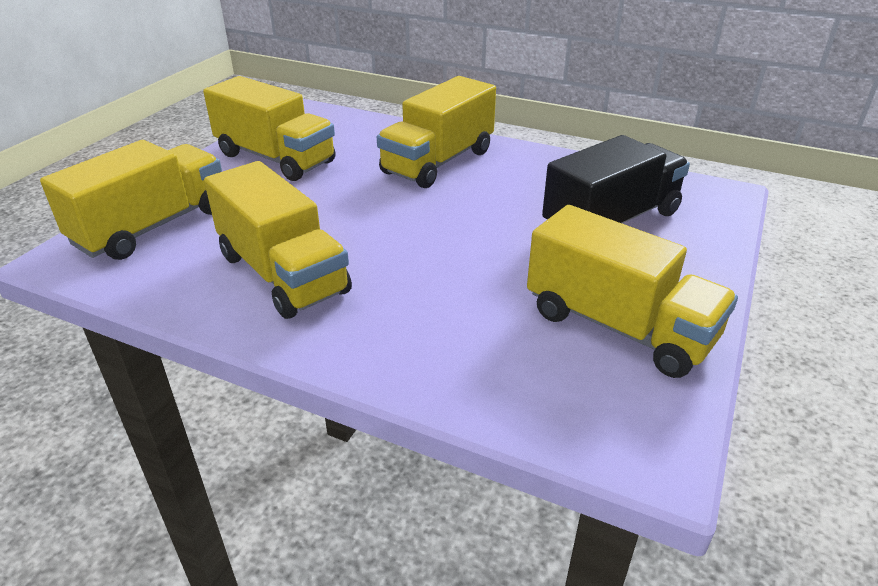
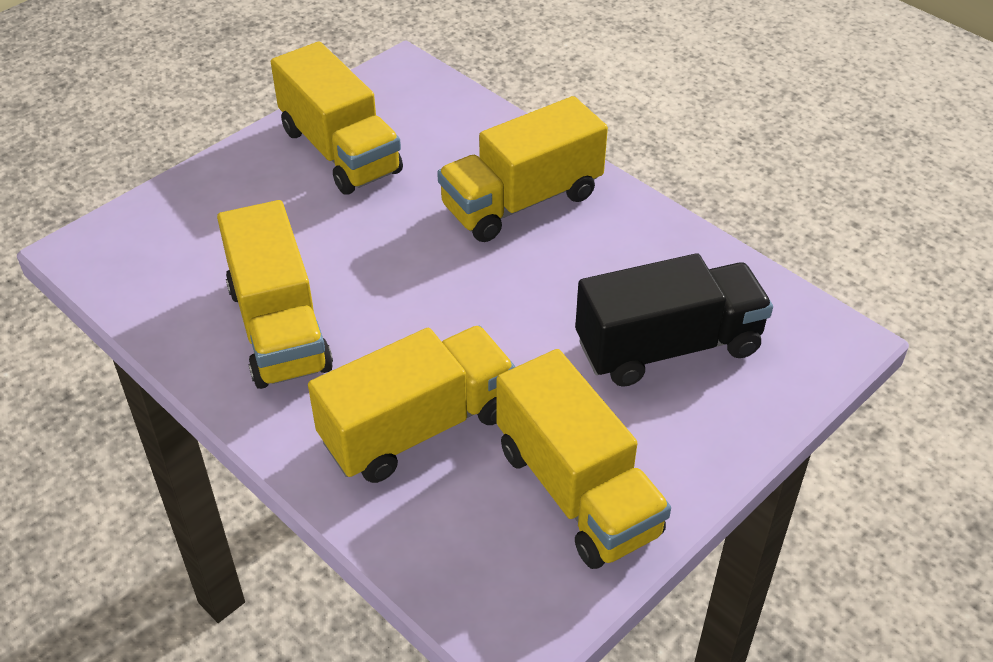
camera: 20 degrees right, 10 degrees up
yellow truck [40,140,222,260] -> yellow truck moved to [308,326,515,483]

